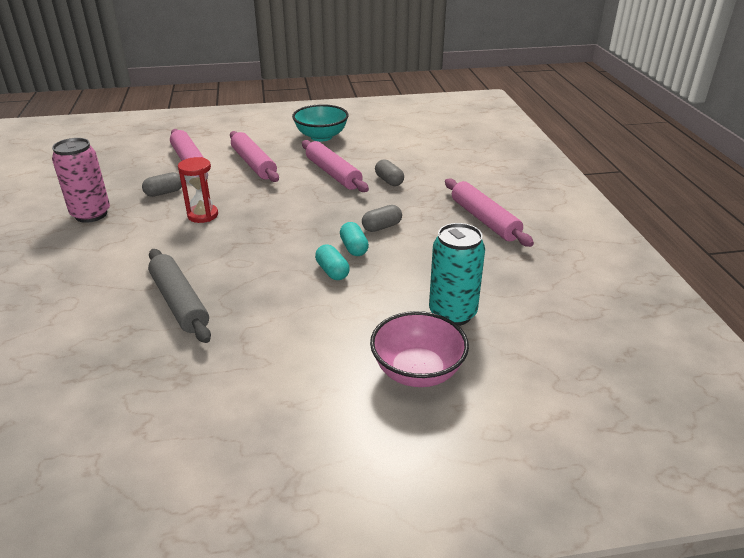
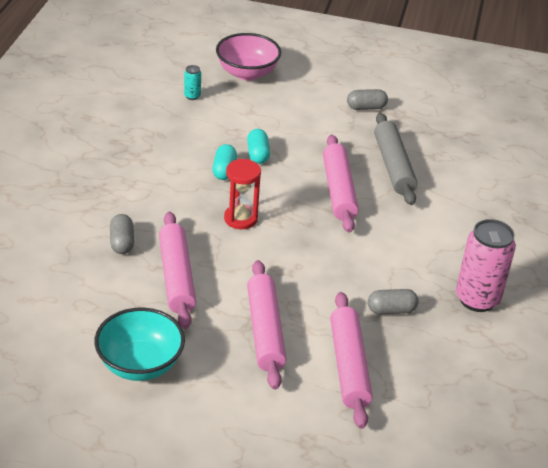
camera: 160 degrees left, 5 degrees up
red hourglass [178,157,218,223] -> red hourglass moved to [224,159,261,229]
grey capsule [362,205,402,232] -> grey capsule moved to [347,89,388,110]
turquoise can [429,223,485,326] -> turquoise can [184,65,201,100], size x0.44
pink rolling pin [445,179,534,247] -> pink rolling pin moved to [323,135,359,233]

